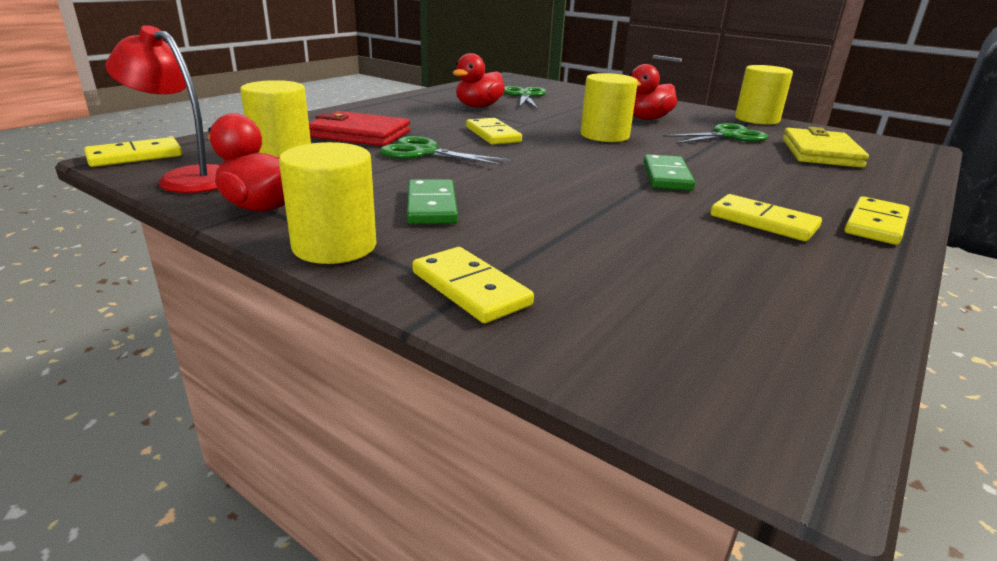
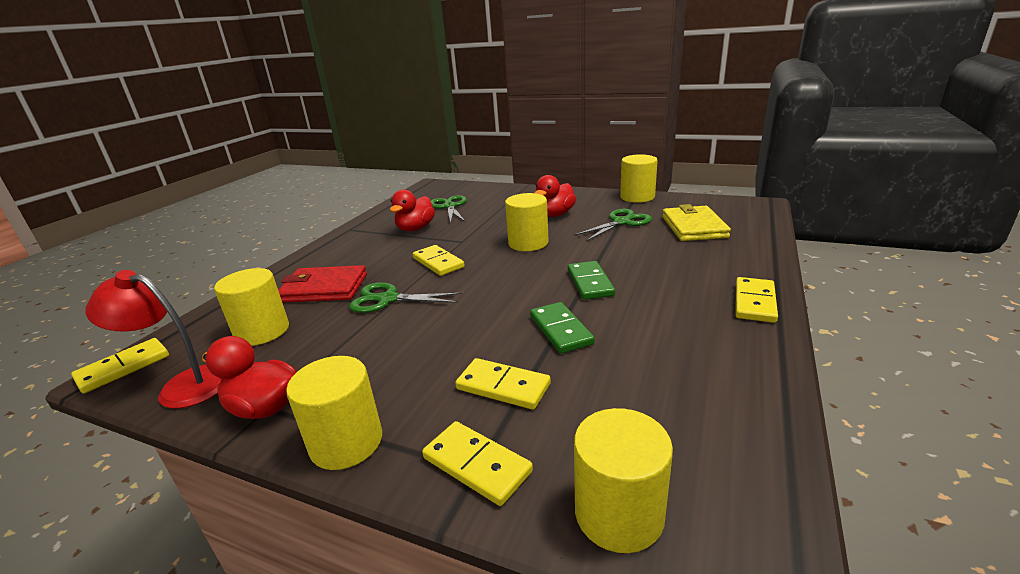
camera: 10 degrees left, 0 degrees up
green domino [407,179,458,224] -> green domino moved to [530,302,595,353]
yellow domino [710,194,822,241] -> yellow domino moved to [455,358,551,410]
none -> yellow cylinder [574,408,673,553]

